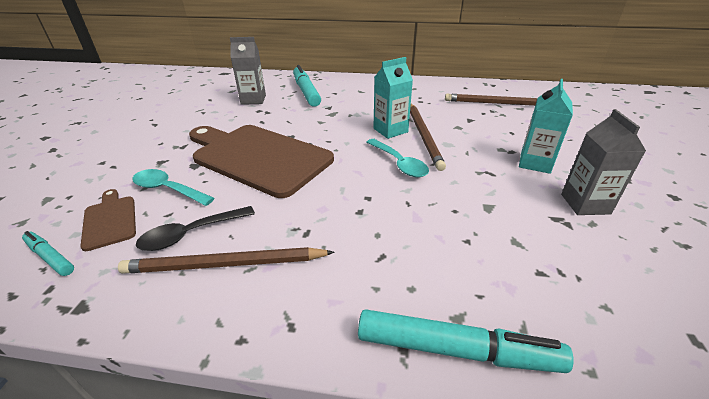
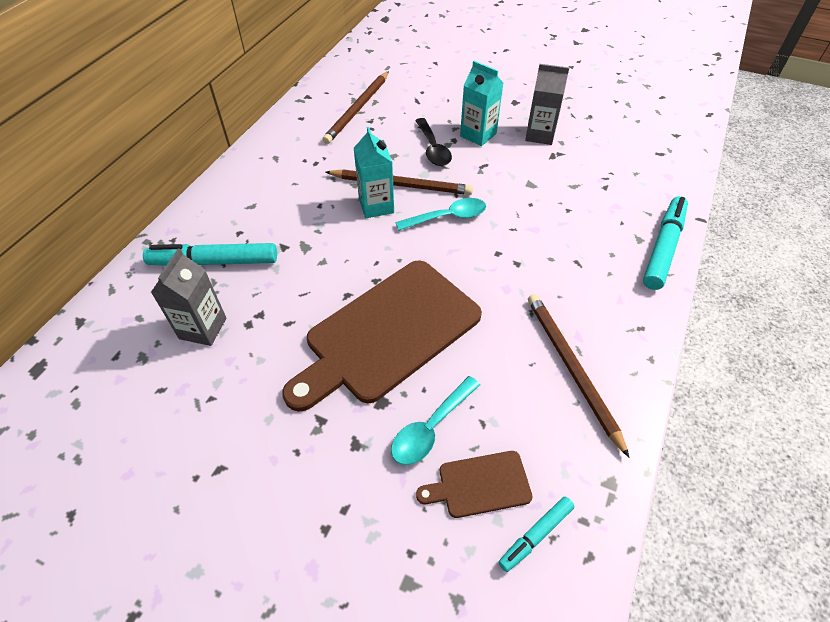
camera: 75 degrees left, 15 degrees up
brown pencil [118,247,335,274] -> brown pencil turned 150 degrees clockwise [528,294,630,458]
black spoon [136,206,255,251] -> black spoon moved to [415,118,452,166]

